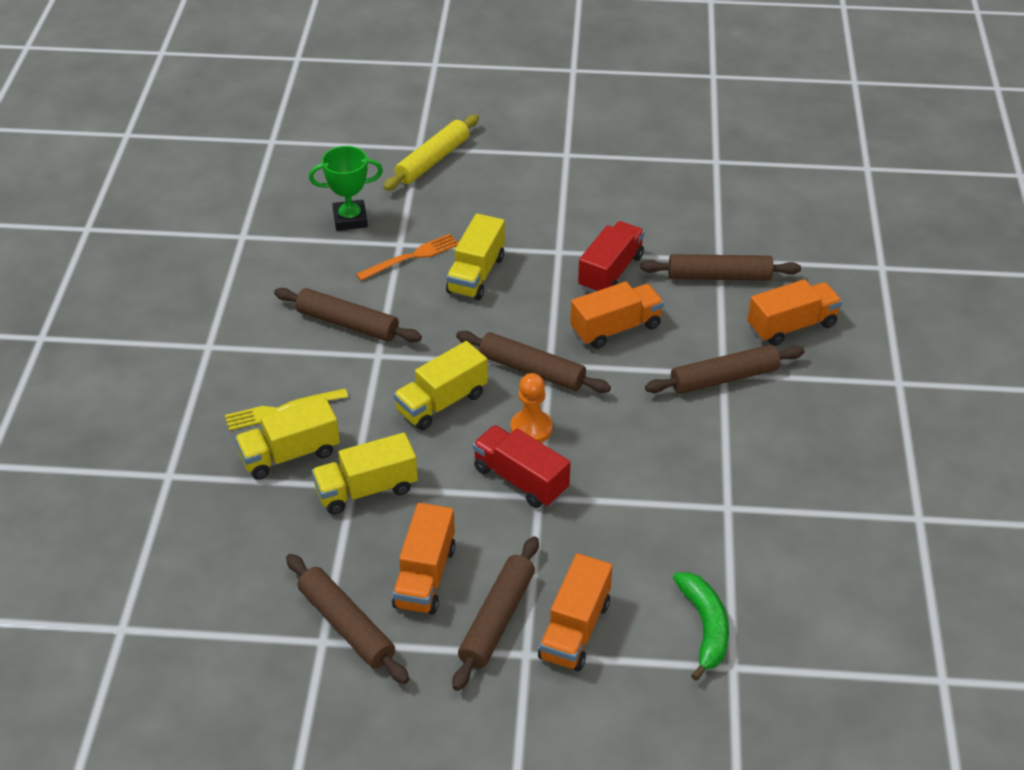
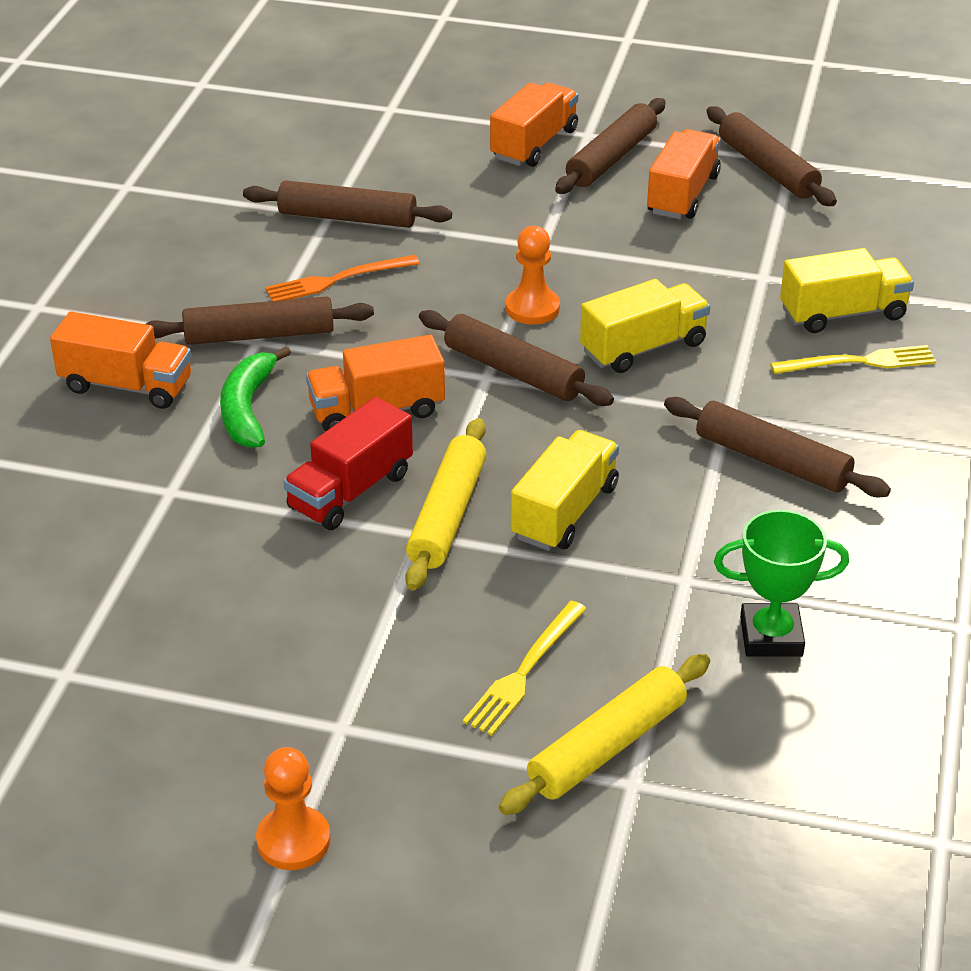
camera: 170 degrees left, 5 degrees down
yellow truck [312,432,418,515] -> none
orange fork [356,234,458,281] -> orange fork moved to [265,255,420,301]
red truck [473,425,570,508] -> none
brown rolling pin [640,254,801,281] -> brown rolling pin moved to [243,180,452,228]
green banana [673,572,729,681] -> green banana moved to [220,346,291,448]
orange truck [747,279,842,346] -> orange truck turned 150 degrees counterclockwise [50,311,191,409]
none -> orange pawn [256,747,330,870]
none -> yellow rolling pin [405,418,486,591]
none -> yellow fork [463,601,587,736]

